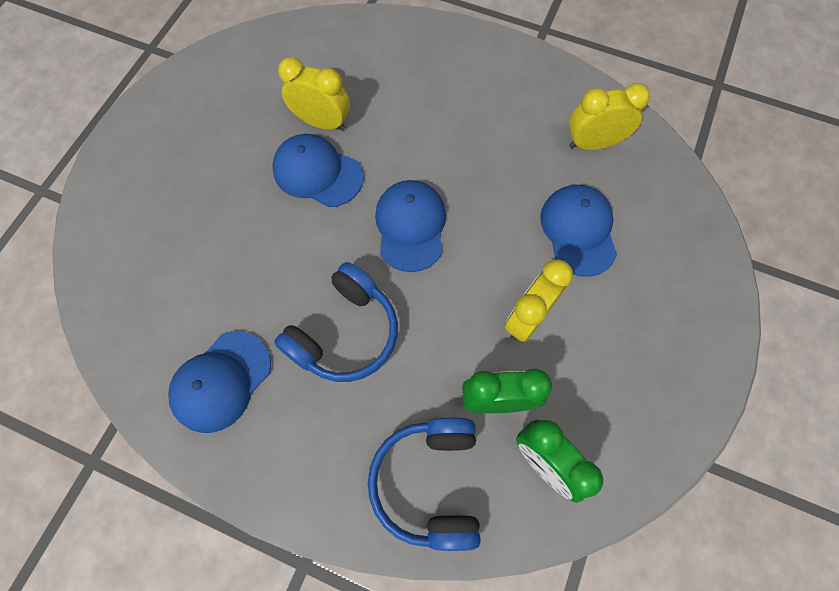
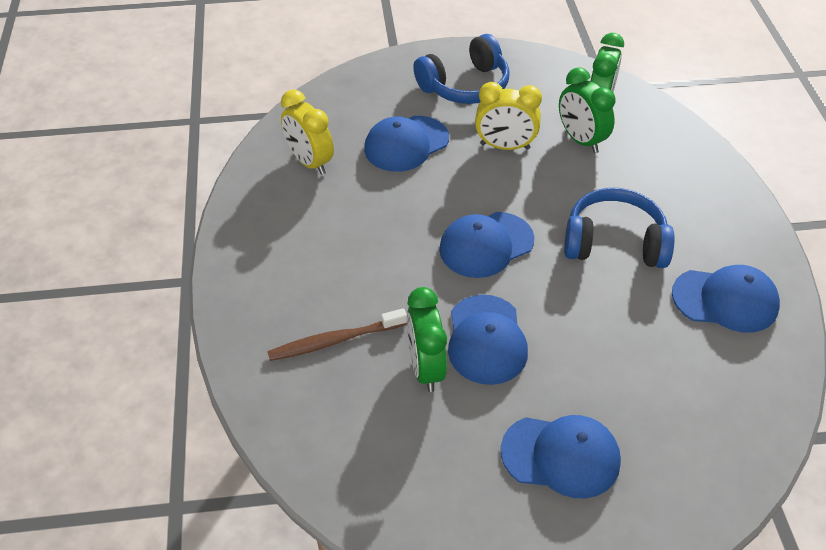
camera: 120 degrees left, 20 degrees down
yellow clock [278,57,350,131] -> green clock [407,287,447,392]
blue headphones [368,418,481,551] -> blue headphones moved to [413,34,510,104]
none -> brown toothbrush [267,308,407,361]
none -> blue cap [501,415,621,498]

